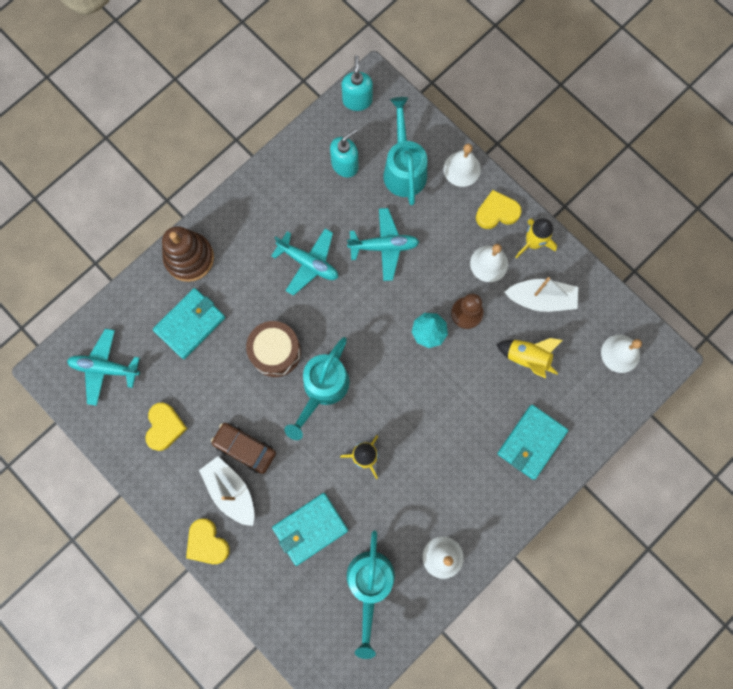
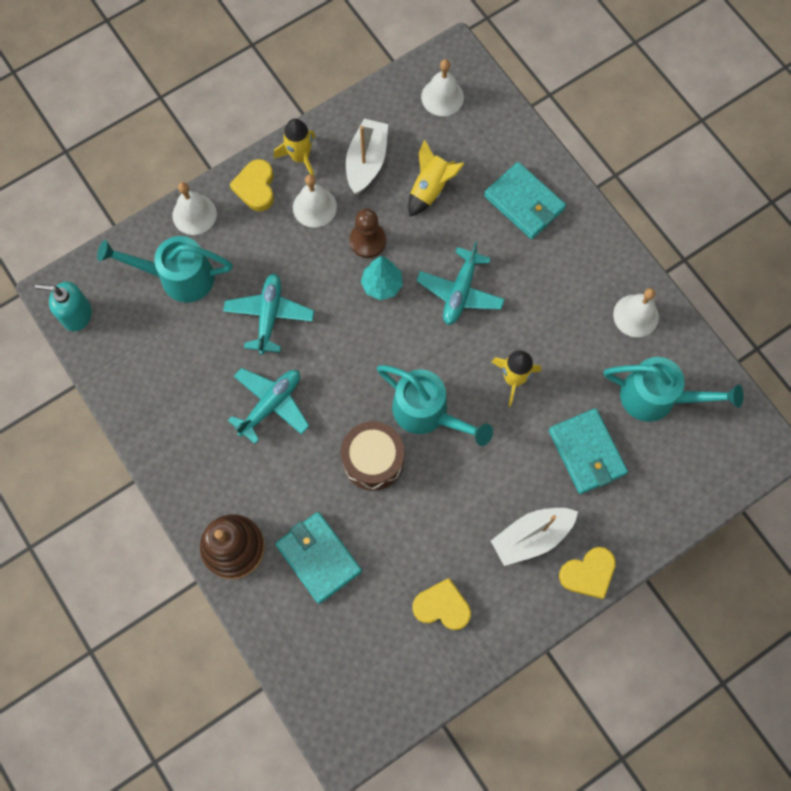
camera: 80 degrees left, 5 degrees down
turquoise plane [67,329,140,406] -> turquoise plane moved to [416,241,505,325]
brown car [211,423,276,474] -> none
turquoise soap dispenser [330,129,359,178] -> none

